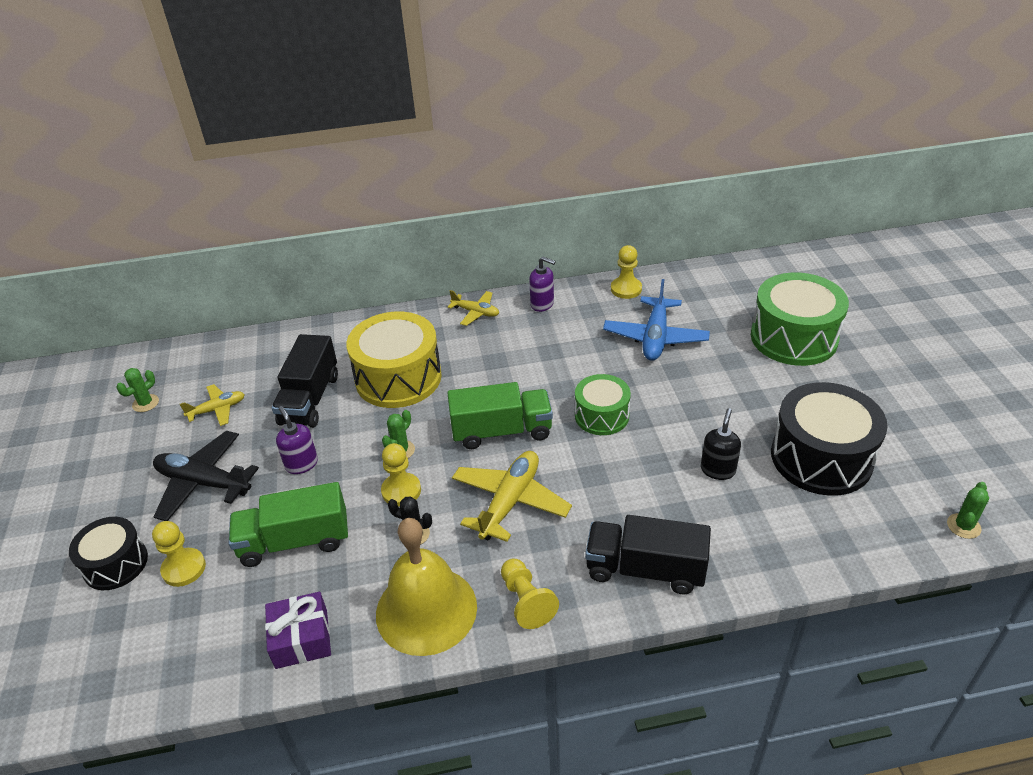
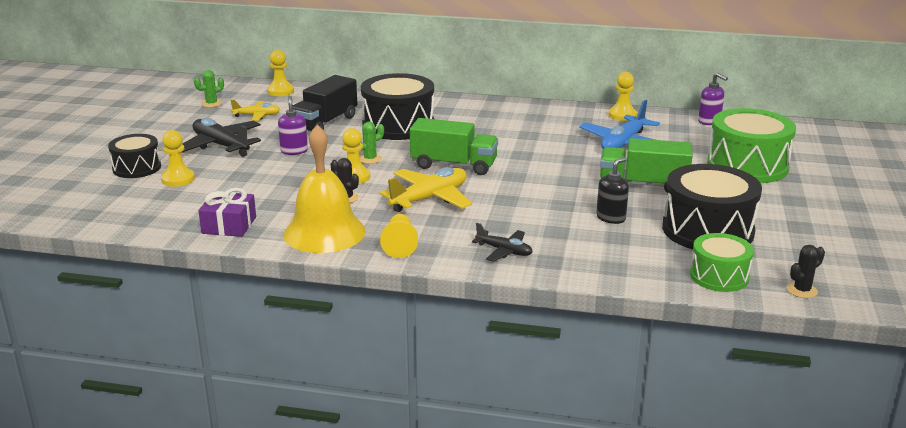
camera: 20 degrees right, 15 degrees down
green truck [229,482,348,567] -> green truck moved to [600,138,693,193]
yellow drum [346,312,442,408] -> black drum [361,73,434,140]
yellow plane [448,290,499,326] -> none
purple soap dispenser [529,257,556,312] -> purple soap dispenser moved to [698,73,728,125]
green drum [575,374,631,435] -> green drum moved to [690,233,754,292]
black truck [585,515,711,594] -> black plane [472,223,533,262]
green cactus [947,482,989,539] -> black cactus [787,245,825,298]
none -> yellow pawn [267,50,294,96]

